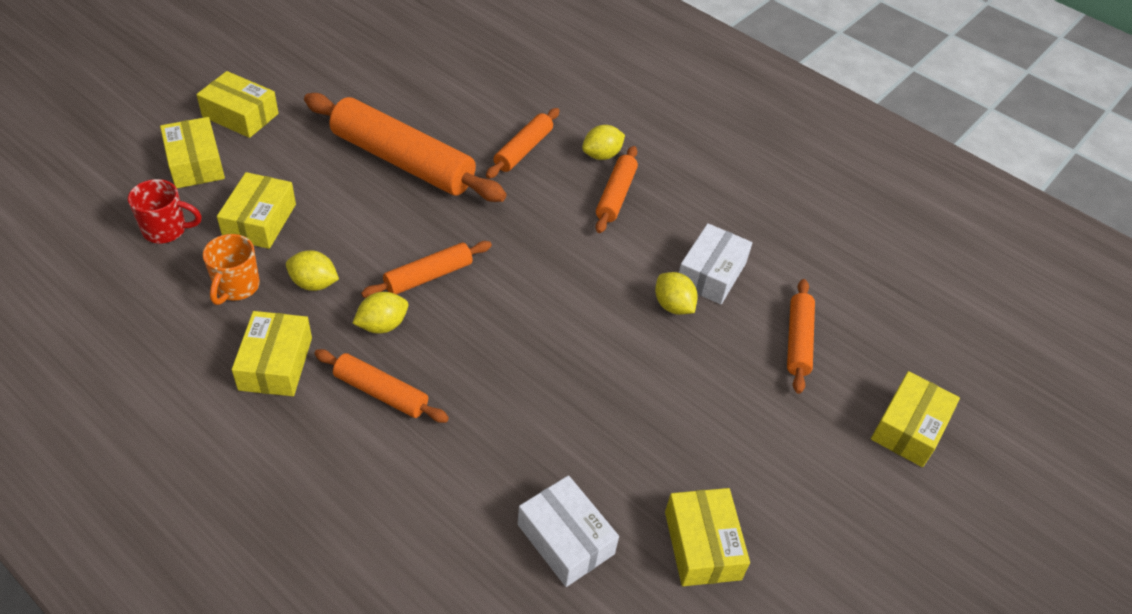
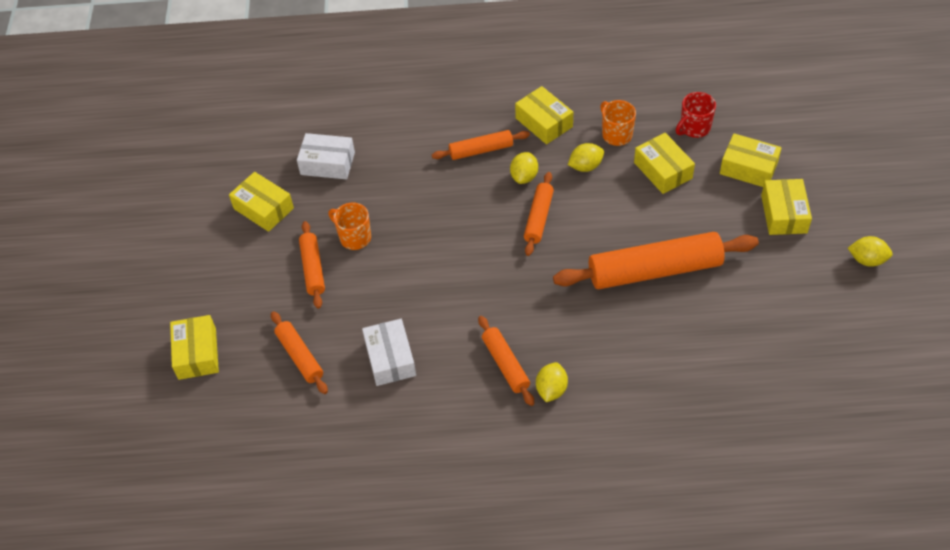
camera: 145 degrees right, 5 degrees up
yellow box [196,71,279,138] -> yellow box turned 75 degrees counterclockwise [761,179,812,235]
orange rolling pin [486,108,560,179] -> orange rolling pin moved to [299,221,325,309]
yellow lemon [655,272,698,315] -> yellow lemon moved to [848,236,893,267]
none -> orange mug [328,203,371,250]

